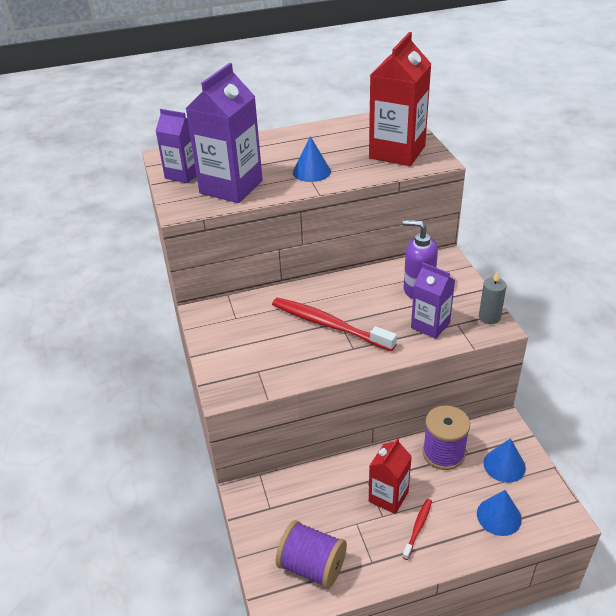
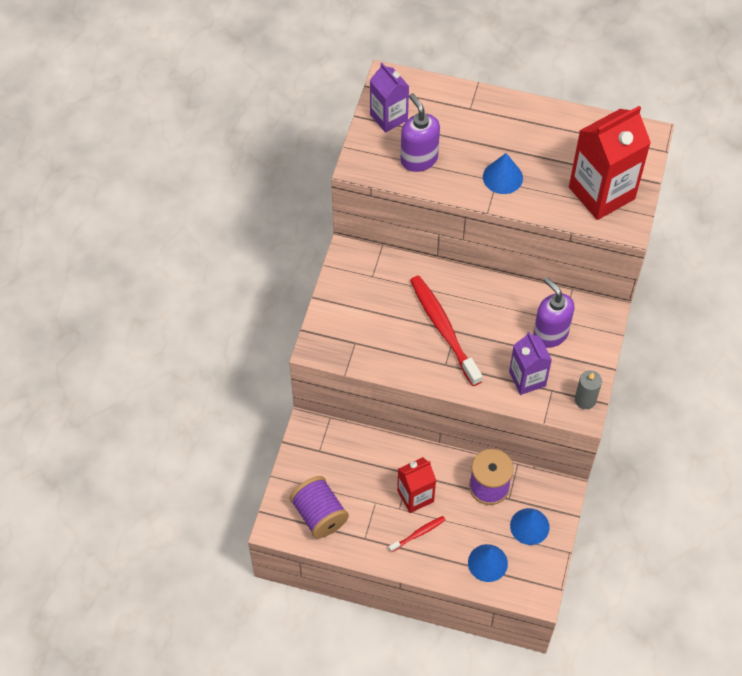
camera: 30 degrees right, 20 degrees up
purple carton [185,63,263,203] -> purple soap dispenser [401,93,440,172]

